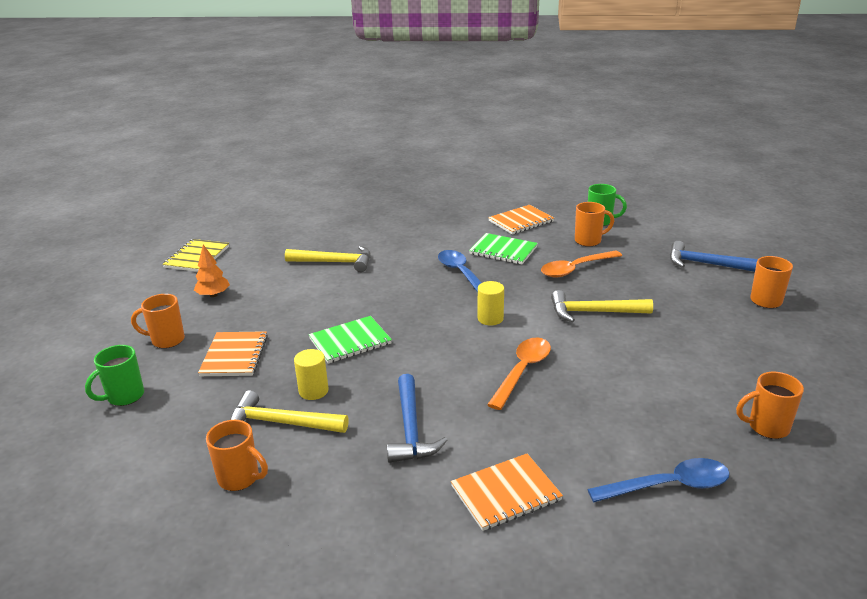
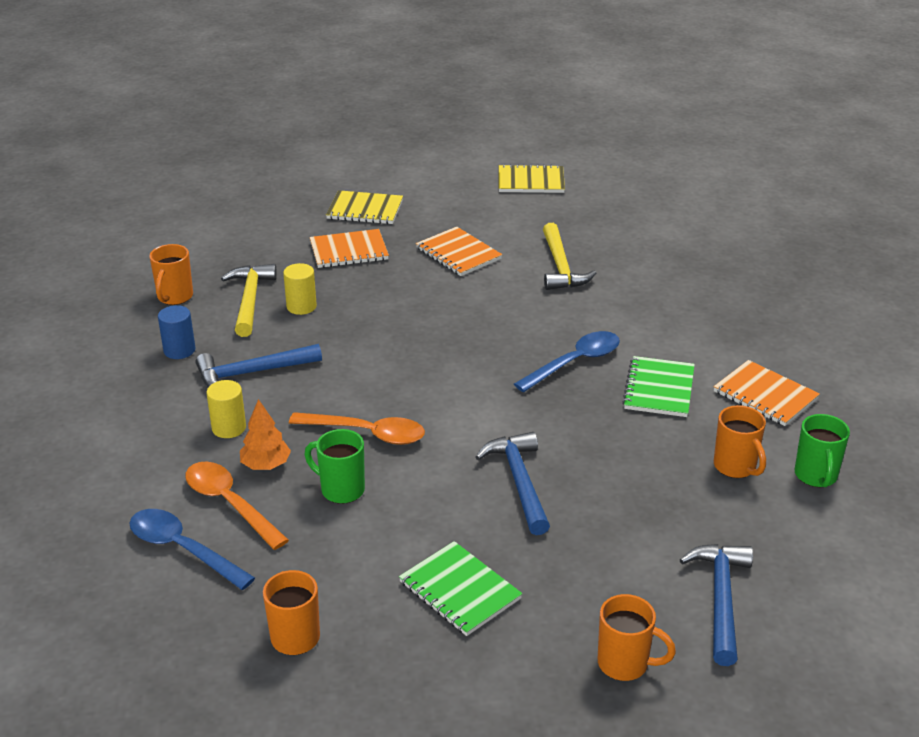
camera: 75 degrees right, 5 degrees up
green mug [85,345,144,406] -> green mug moved to [305,429,365,504]
orange mug [131,294,185,348] -> yellow notebook [326,190,403,224]
orange tree [194,244,230,297] -> orange tree moved to [240,399,291,470]
green notebook [309,316,392,364] -> green notebook moved to [399,541,522,636]
orange notebook [451,454,563,531] -> orange notebook moved to [416,227,502,276]
yellow cylinder [478,281,504,325] -> yellow cylinder moved to [206,380,246,438]
orange spoon [541,250,622,278] -> orange spoon moved to [185,462,289,550]
yellow hammer [551,290,653,322] -> blue hammer [475,432,550,535]
blue spoon [587,458,730,503] -> blue spoon turned 150 degrees clockwise [129,509,255,590]
none -> blue cylinder [158,305,195,359]

